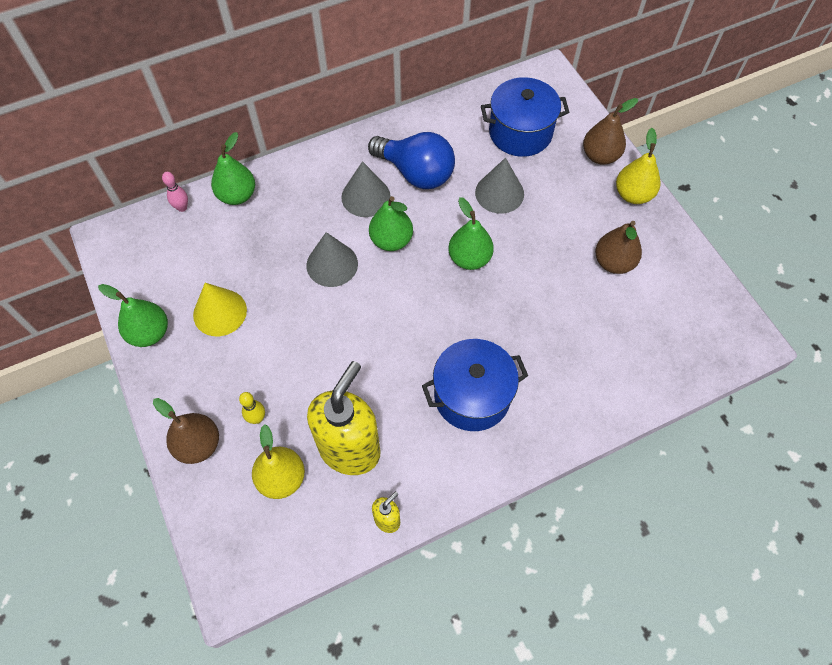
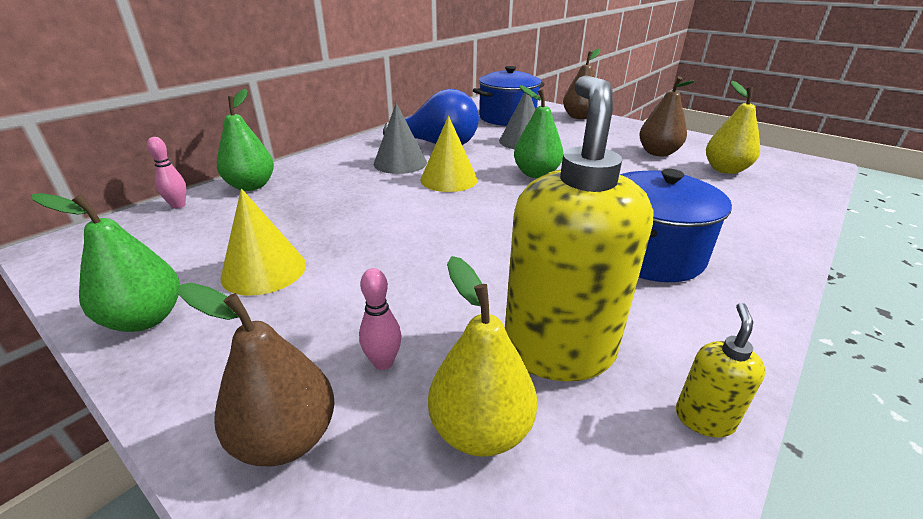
camera: 25 degrees left, 30 degrees down
yellow bowling pin [239,392,265,424] -> pink bowling pin [359,268,402,370]
grey cone [307,232,358,287] -> none
green pear [369,196,413,251] -> yellow cone [420,116,478,192]
yellow pear [616,128,660,204] -> yellow pear moved to [706,81,760,174]

